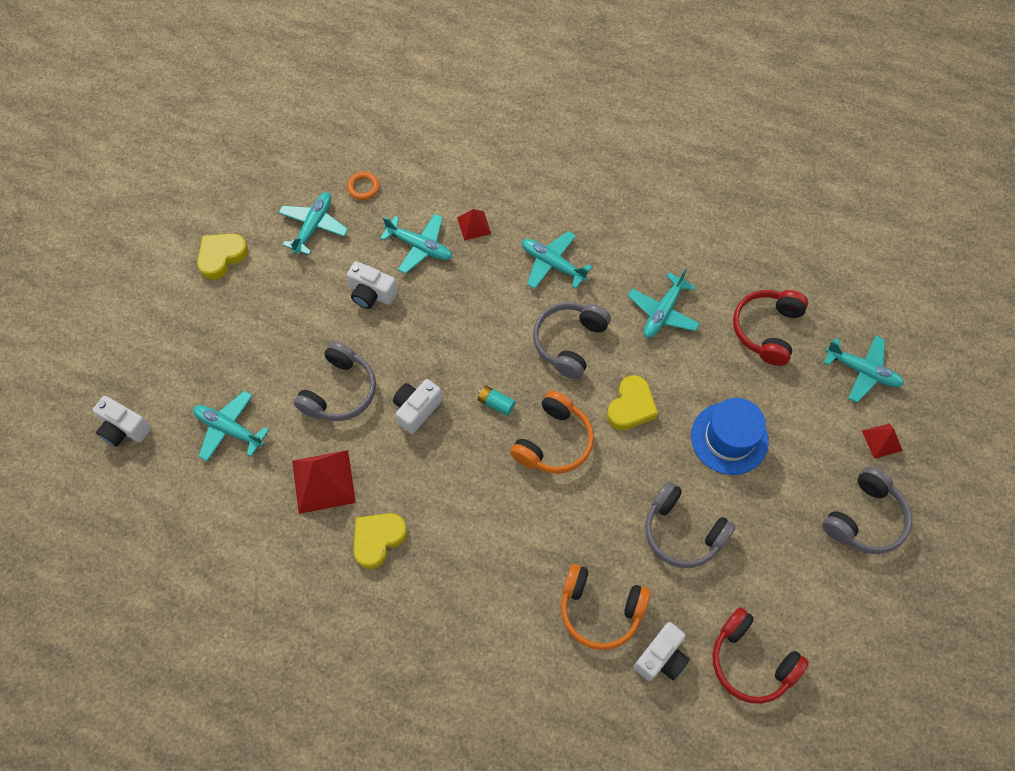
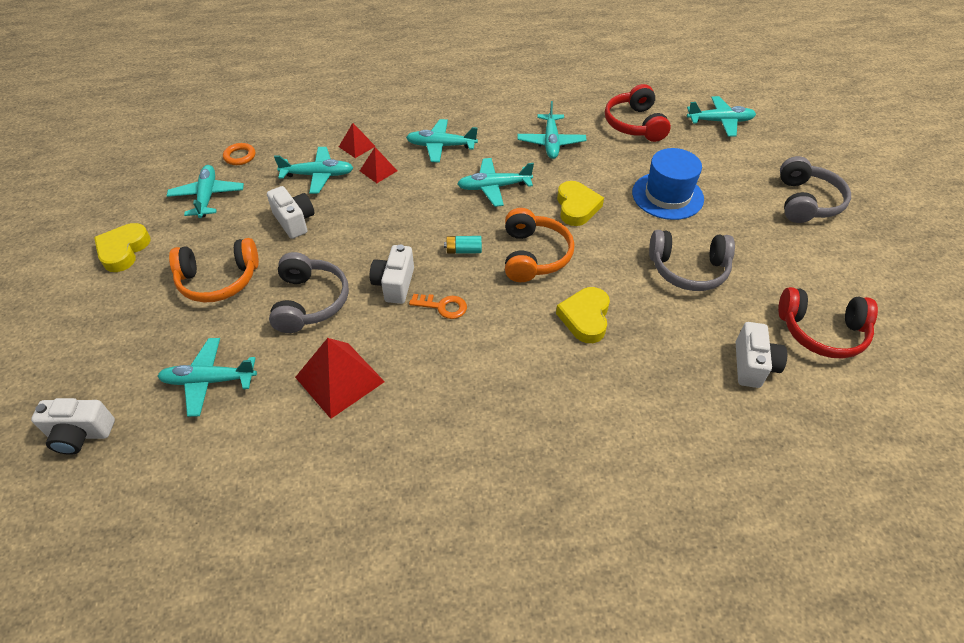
camera: 30 degrees left, 15 degrees down
white camera [347,261,398,309] -> white camera turned 120 degrees counterclockwise [267,186,315,239]
yellow heart [354,513,407,569] -> yellow heart moved to [556,287,610,343]
grey headphones [533,302,611,379] -> turquoise plane [457,158,534,207]
orange headphones [561,564,650,650] -> orange headphones moved to [169,238,259,303]
red pyramid [862,423,903,459] -> red pyramid moved to [360,147,397,183]
none -> orange key [409,294,467,319]

